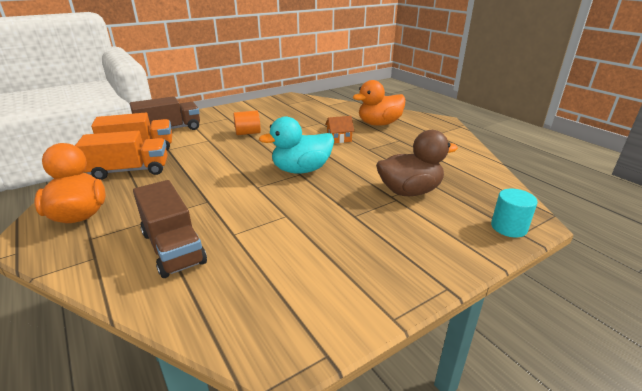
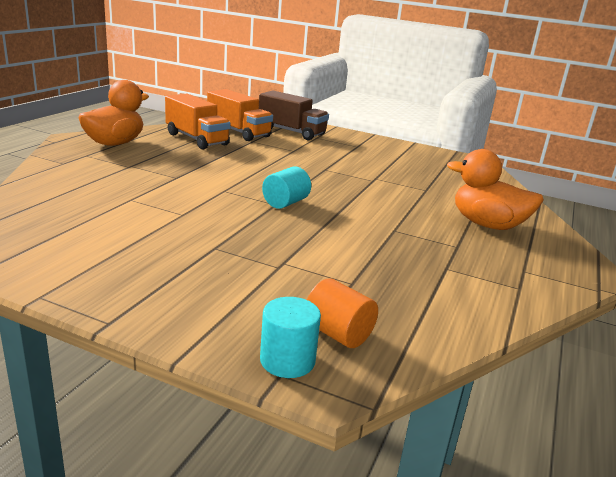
camera: 55 degrees right, 5 degrees down
brown truck [133,180,207,278] -> none
orange cylinder [233,110,261,135] -> orange cylinder moved to [307,278,378,348]
turquoise duck [259,116,334,174] -> turquoise cylinder [262,166,311,209]
orange house [325,116,354,143] -> none
brown duck [376,130,458,196] -> none

